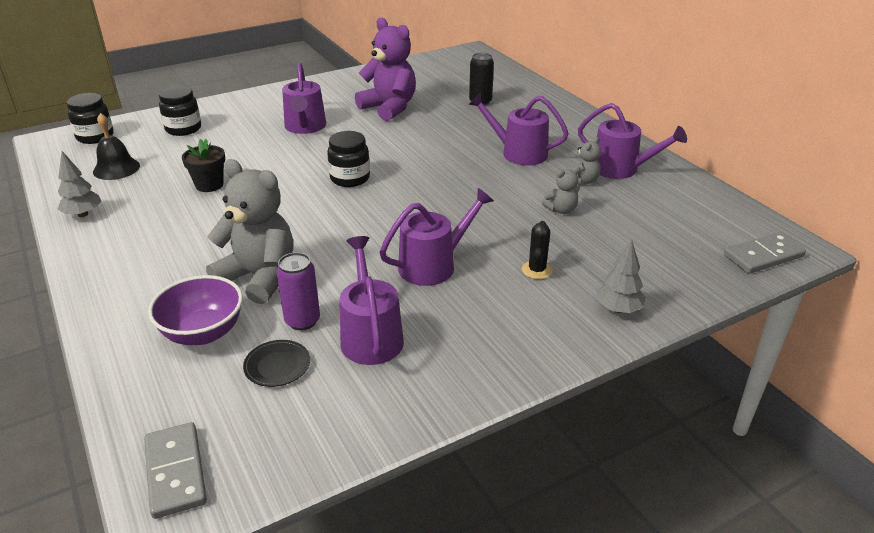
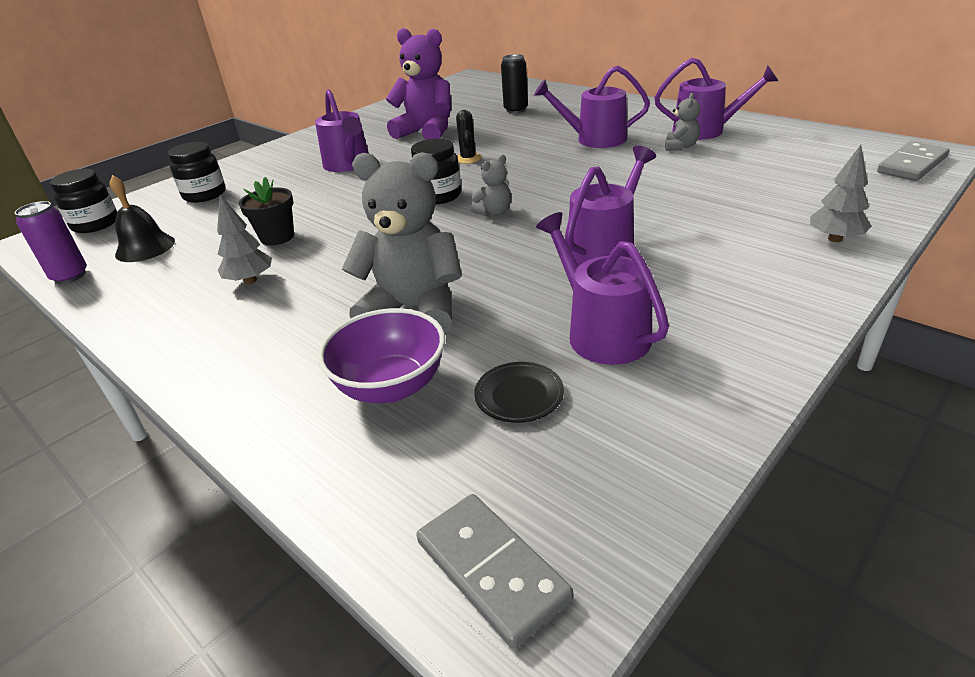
camera: 15 degrees left, 0 degrees up
grey tree [58,151,101,217] -> grey tree moved to [217,195,272,284]
purple can [276,252,320,330] -> purple can moved to [15,201,87,284]
black cactus [522,221,553,279] -> black cactus moved to [456,110,482,164]
grey teddy bear [542,167,581,214] -> grey teddy bear moved to [470,155,511,216]

